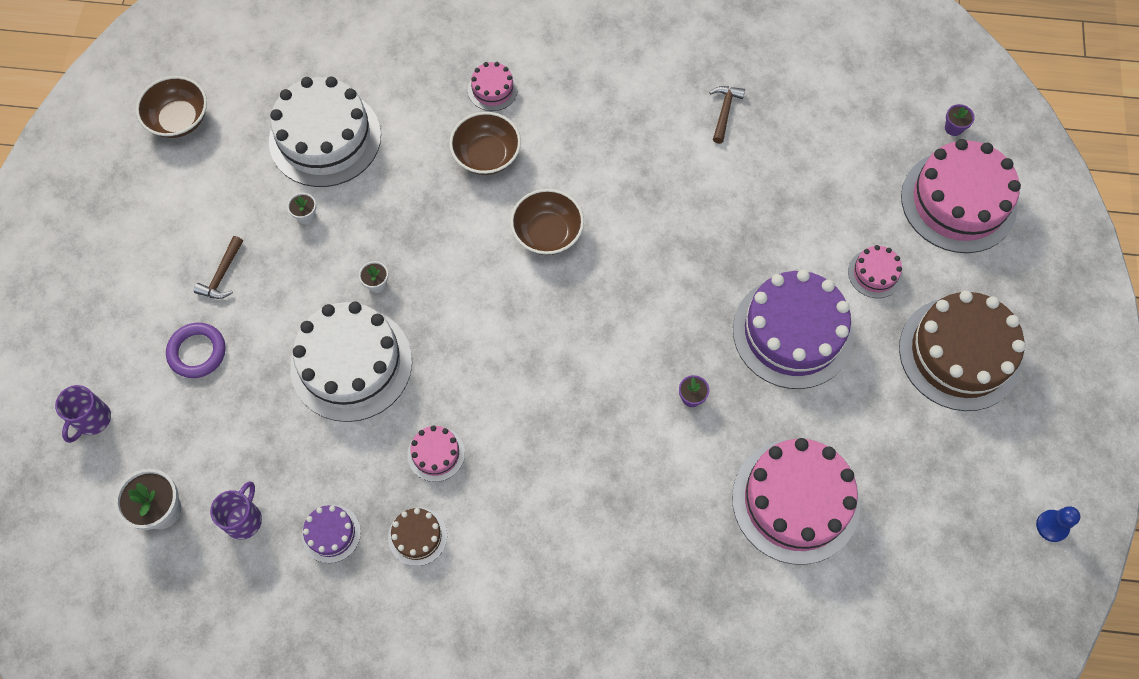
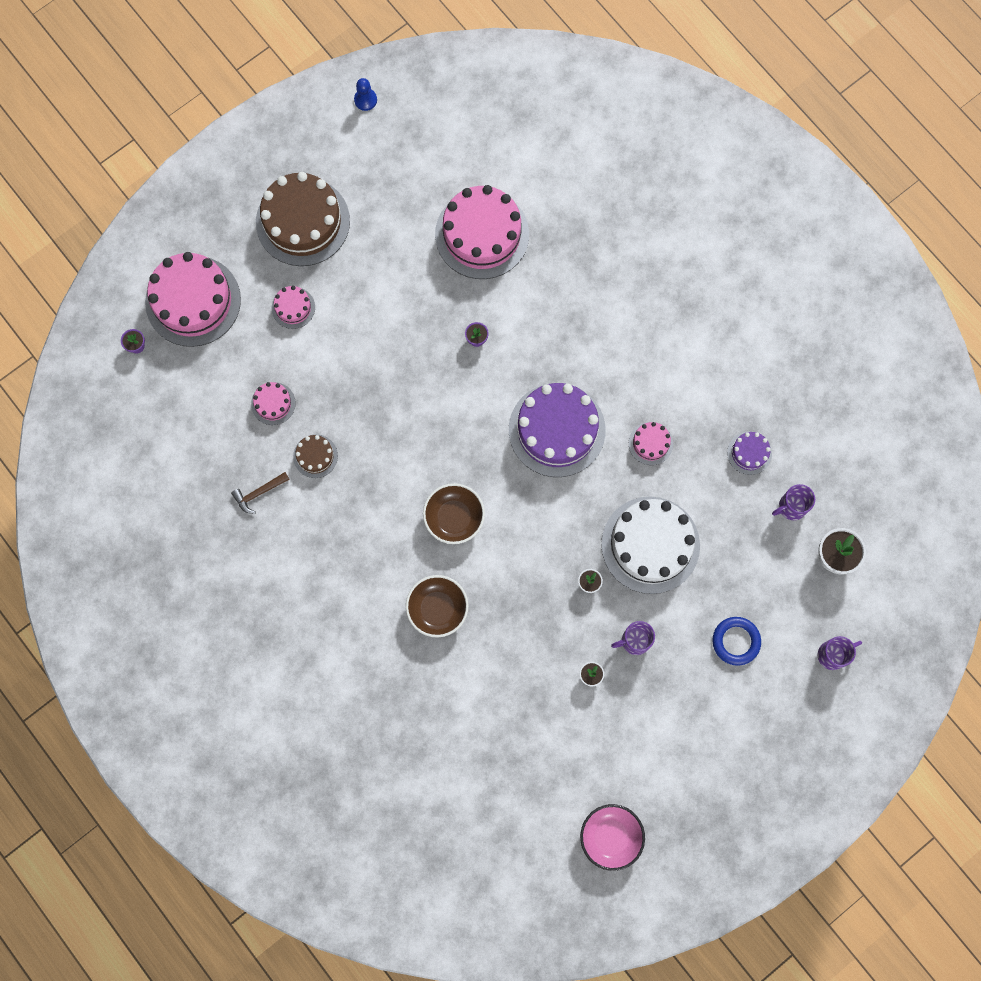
camera: 135 degrees left, 10 degrees up
brown bowl [136,76,207,138] -> pink bowl [580,804,645,871]
purple ring [166,323,225,378] -> blue ring [713,617,761,666]
brown hammer [194,236,243,299] -> none
white cake [269,76,381,187] -> none
brown cake [388,507,447,566] -> brown cake moved to [293,435,338,478]
pink cake [468,62,518,111] -> pink cake moved to [251,382,295,425]
purple cake [733,270,854,389] -> purple cake moved to [509,383,606,477]
none -> purple mug [611,621,655,655]

